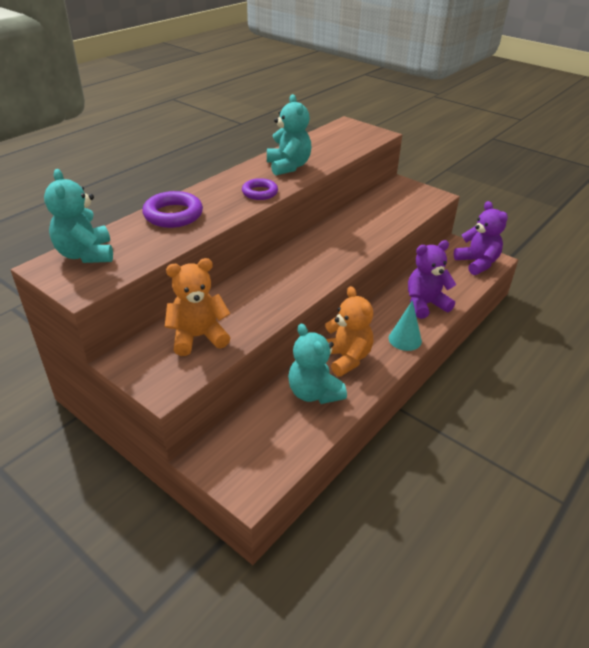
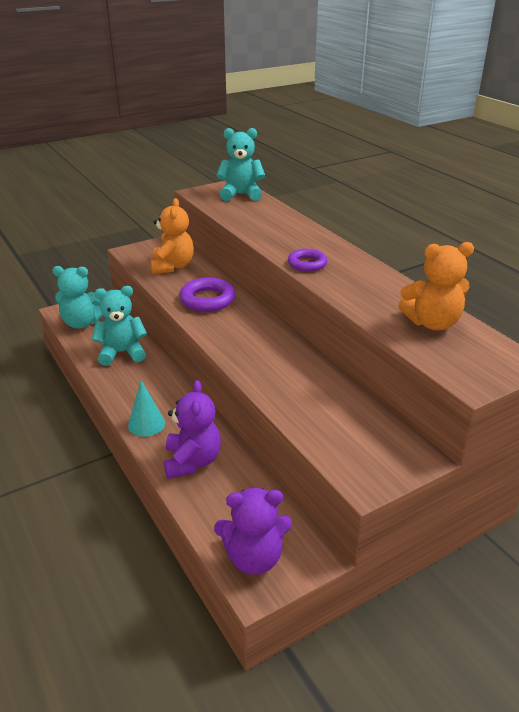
camera: 110 degrees right, 5 degrees down
purple ring [142,191,203,228] -> purple ring moved to [179,278,236,312]
turquoise teddy bear [267,94,312,175] -> turquoise teddy bear moved to [52,266,103,329]
orange teddy bear [325,286,373,377] -> orange teddy bear moved to [398,242,474,330]

